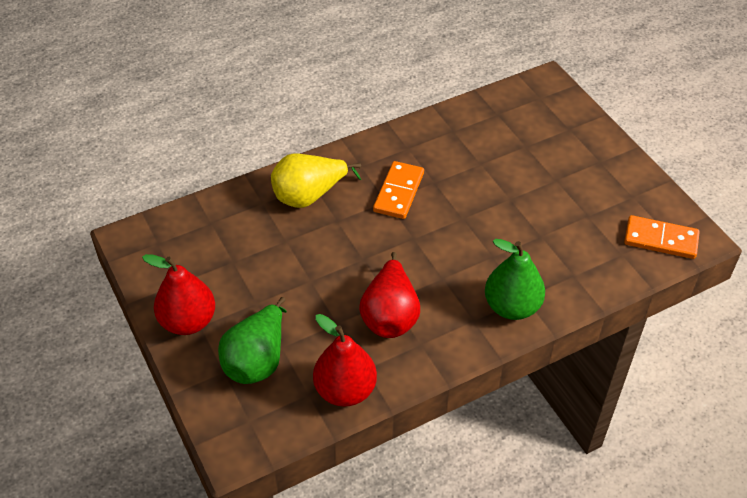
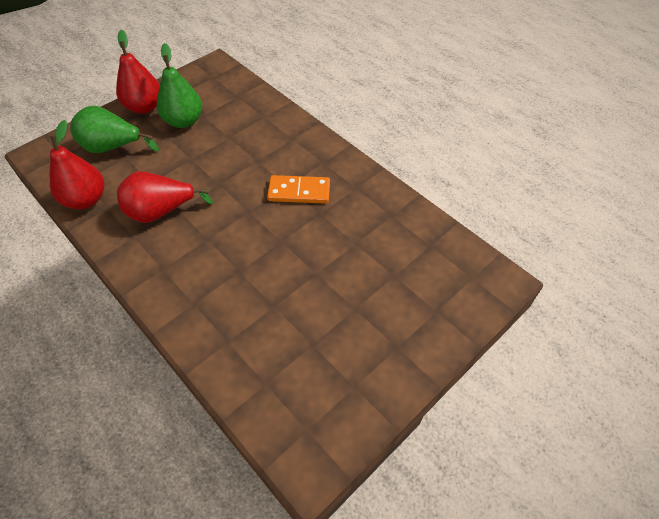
camera: 75 degrees right, 5 degrees up
yellow pear [271,153,361,208] -> none
green pear [485,239,545,320] -> green pear moved to [157,43,202,128]
orange domino [624,215,700,259] -> none

